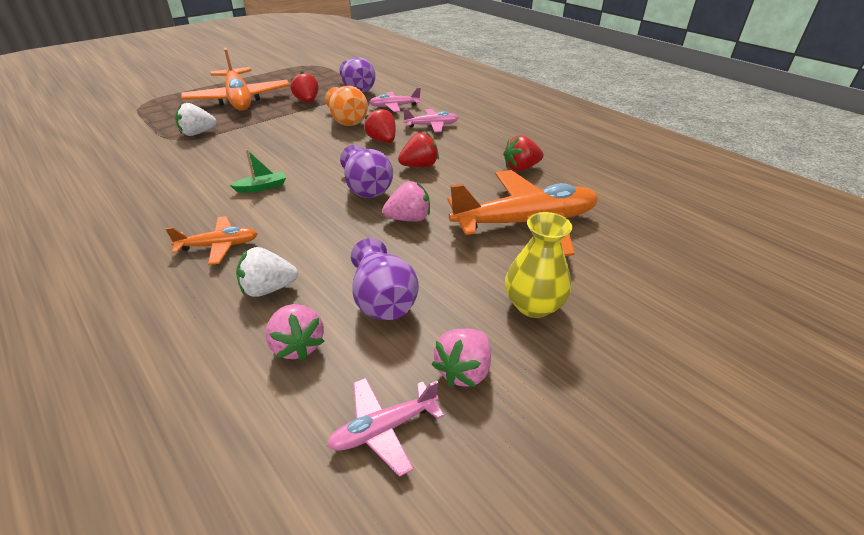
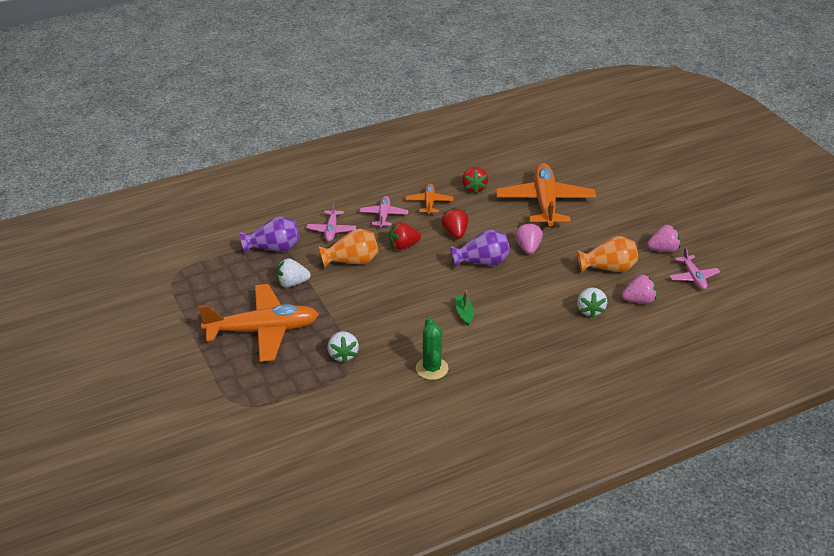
camera: 75 degrees left, 0 degrees up
orange plane [166,216,258,265] -> orange plane moved to [406,184,453,215]
red strawberry [290,72,319,103] -> white strawberry [276,258,311,287]
purple vase [351,238,419,320] -> orange vase [577,236,638,272]
pink strawberry [432,329,491,387] -> pink strawberry turned 60 degrees counterclockwise [647,225,681,252]
yellow vase [505,212,572,318] -> none
none -> green cactus [416,318,448,380]

